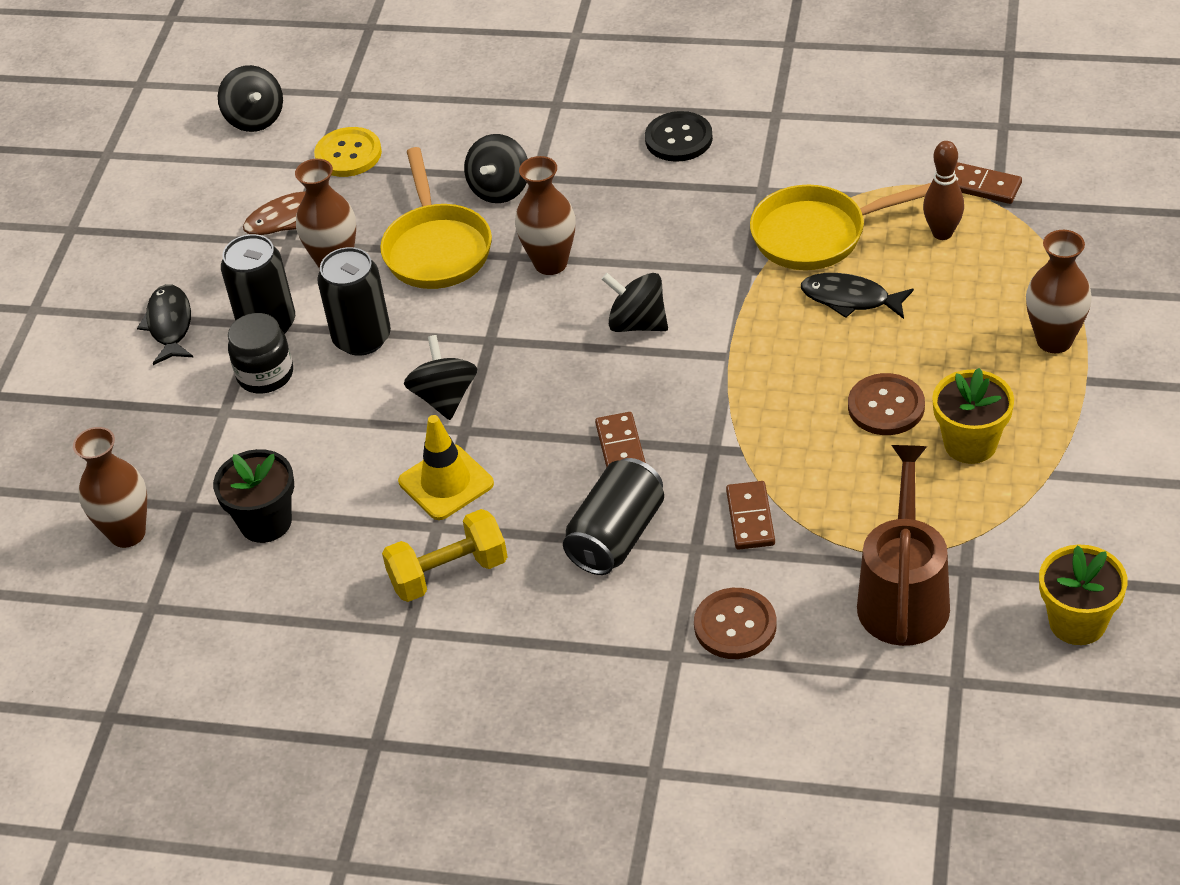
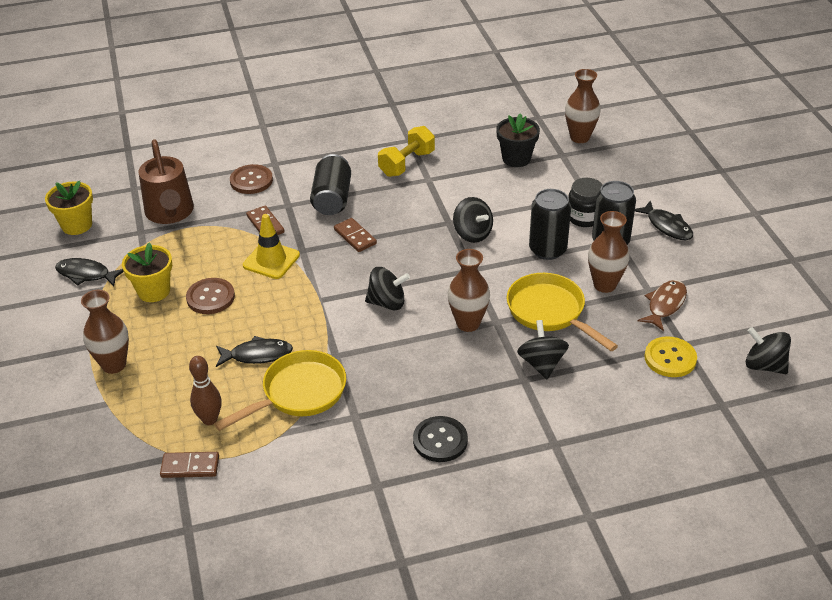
camera: 150 degrees right, 5 degrees down
yellow traffic cone [398,415,494,520] -> yellow traffic cone moved to [243,214,300,279]
none -> black fish [55,258,124,286]

